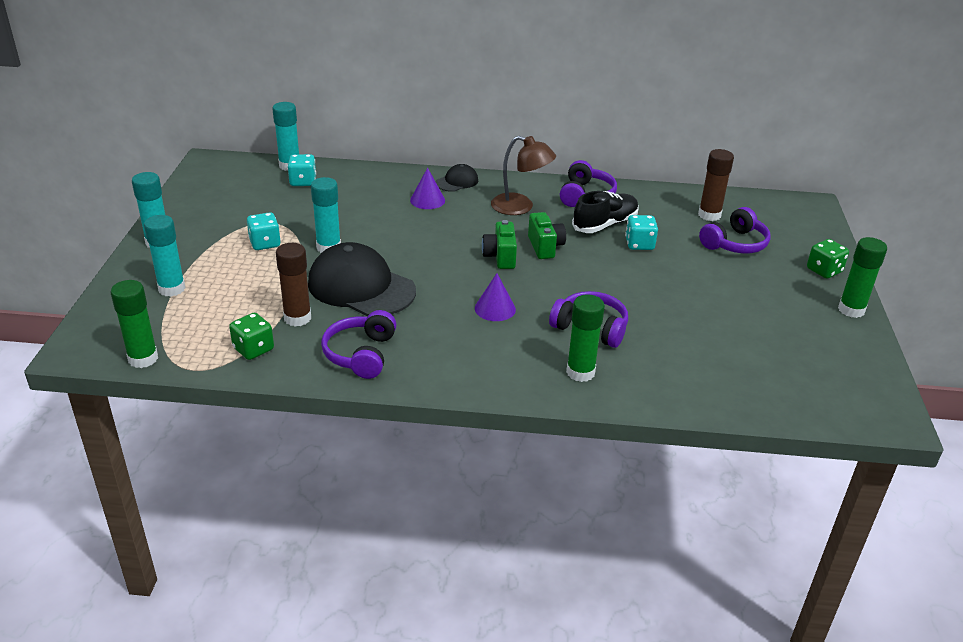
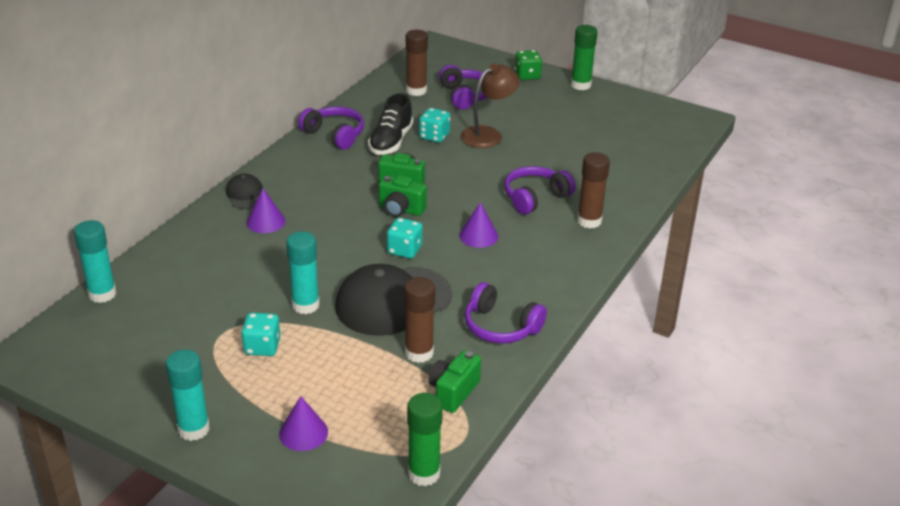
camera: 65 degrees left, 0 degrees up
turquoise glue stick [144,215,186,297] -> purple cone [279,396,328,451]
green dice [229,313,274,360] -> green camera [429,350,481,413]
turquoise dice [287,154,316,186] -> turquoise dice moved to [387,218,423,259]
brown lamp [491,136,556,215] -> brown lamp moved to [460,63,519,148]
green glue stick [566,294,605,382] -> brown glue stick [577,152,610,228]
black shoe [572,191,639,233] -> black shoe turned 150 degrees counterclockwise [368,93,413,155]

